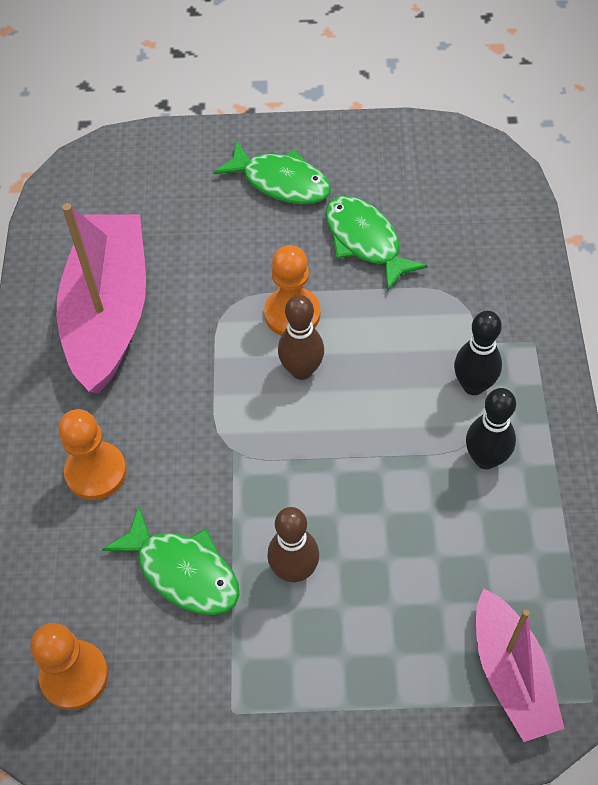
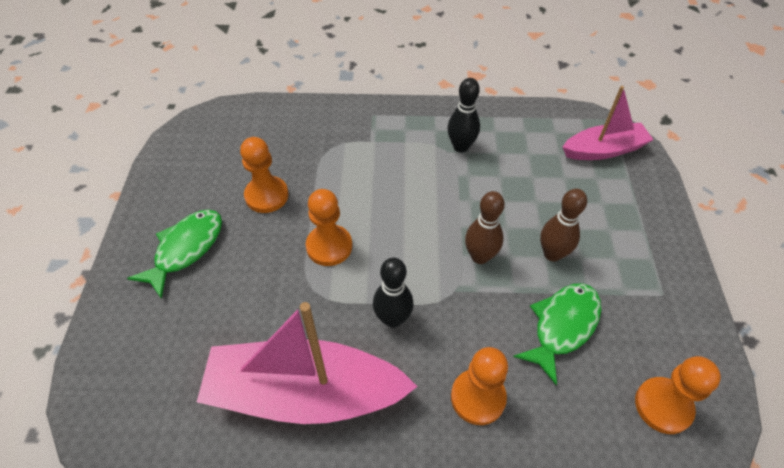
camera: 90 degrees left, 5 degrees down
brown bowling pin [278,295,324,380] -> brown bowling pin moved to [465,191,505,264]
green fish [325,196,428,292] -> orange pawn [240,137,289,213]
black bowling pin [454,311,502,395] -> black bowling pin moved to [373,258,414,328]

